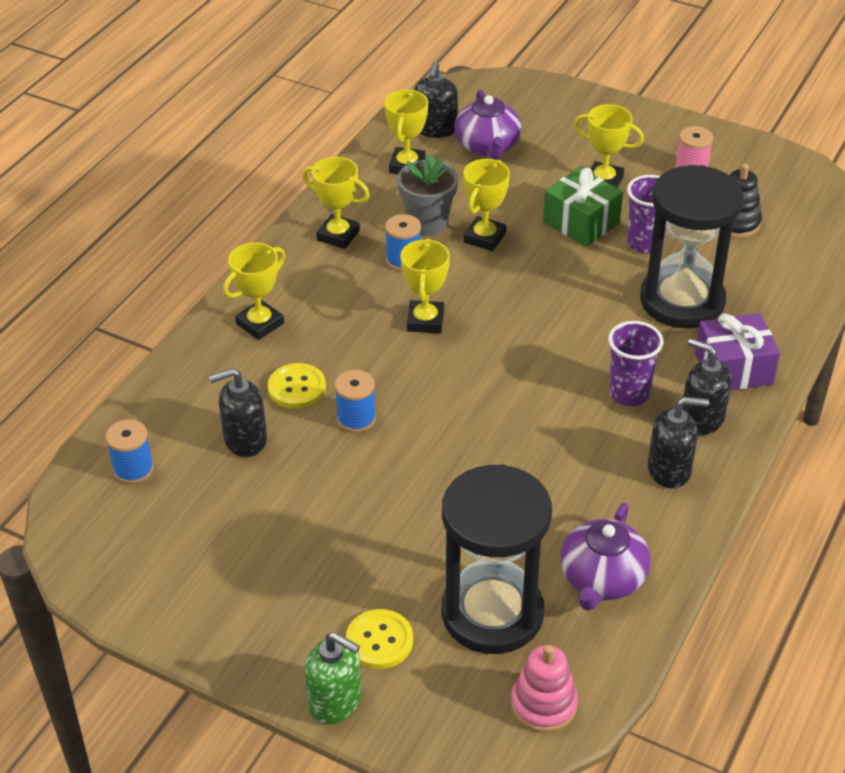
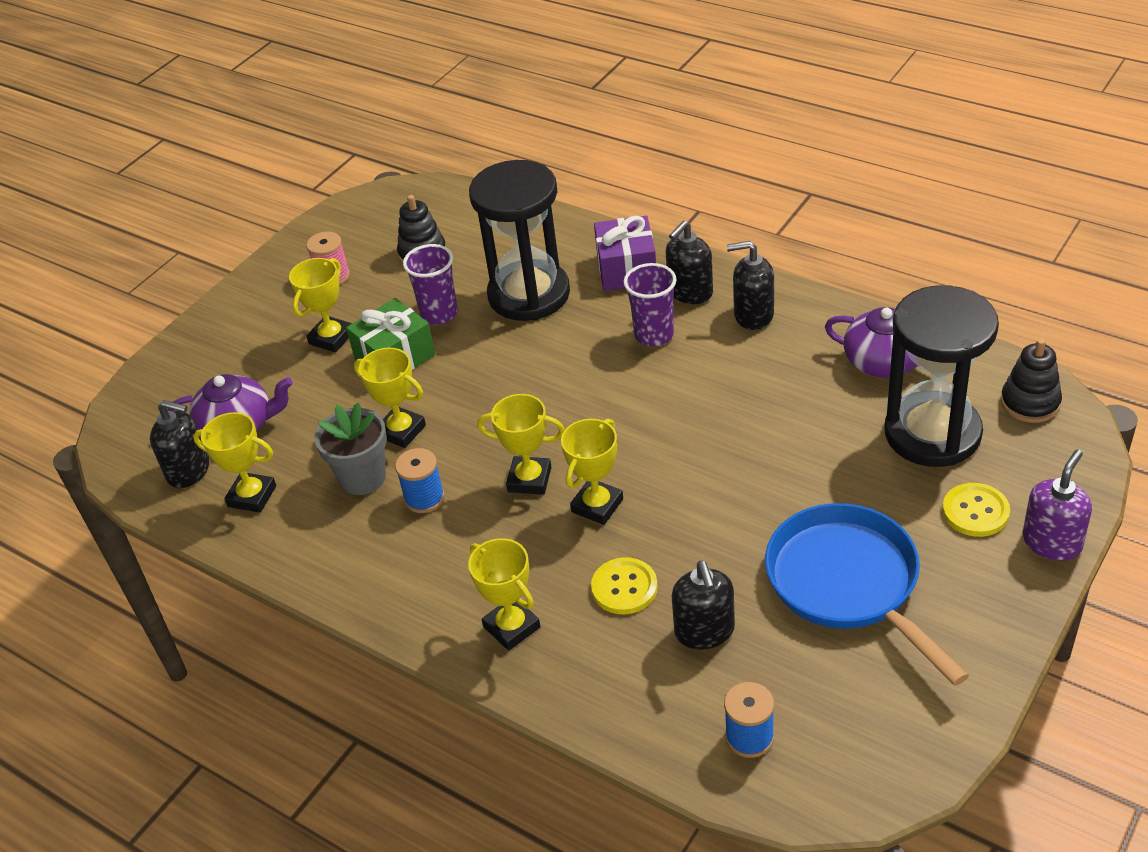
camera: 80 degrees left, 0 degrees up
yellow trophy [302,157,370,249] -> yellow trophy moved to [561,419,623,525]
green soap dispenser [305,632,362,724] -> purple soap dispenser [1023,449,1092,561]
blue spool [335,370,376,433] -> none
pink stacking toy [511,645,578,733] -> black stacking toy [1001,339,1062,423]
black soap dispenser [648,397,709,488] -> black soap dispenser turned 90 degrees counterclockwise [727,241,774,330]
none -> blue pan [765,503,969,686]

